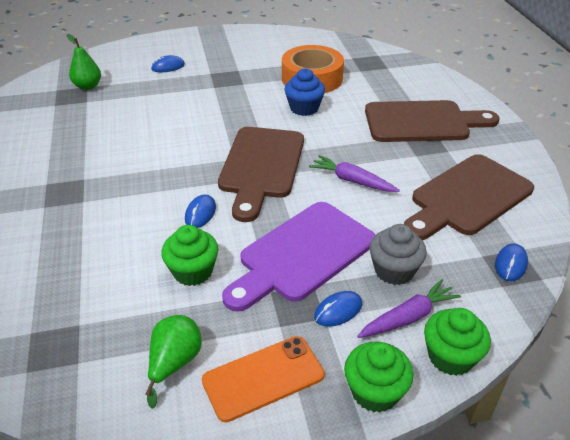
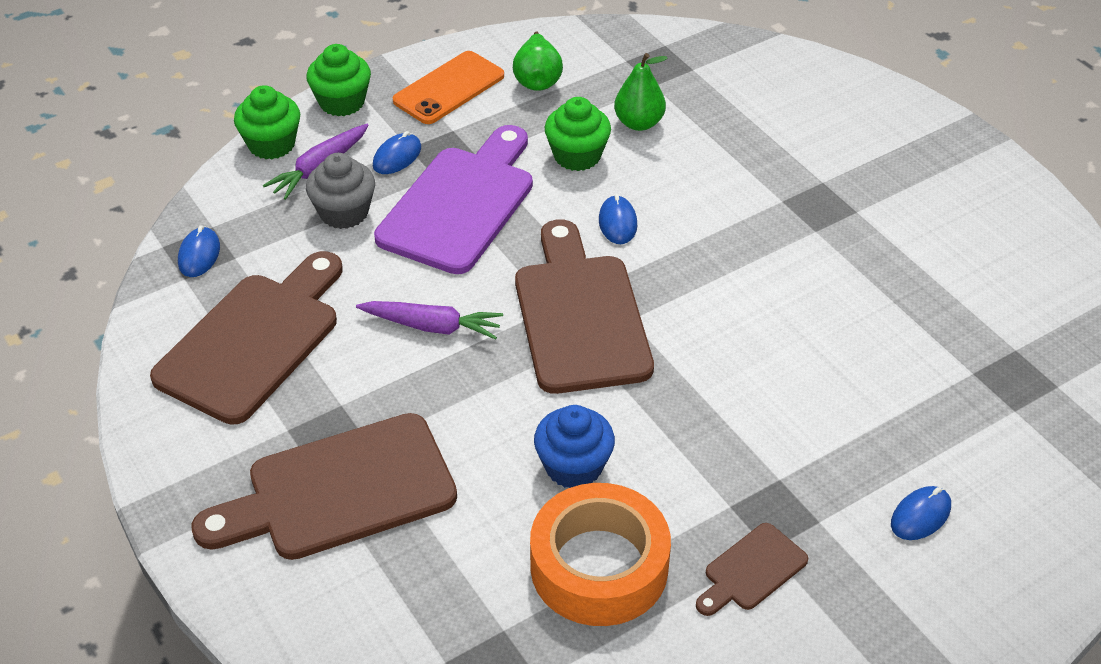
camera: 160 degrees right, 5 degrees up
green pear [66,34,101,90] -> green pear moved to [614,53,668,131]
none -> brown cutting board [696,523,808,616]

